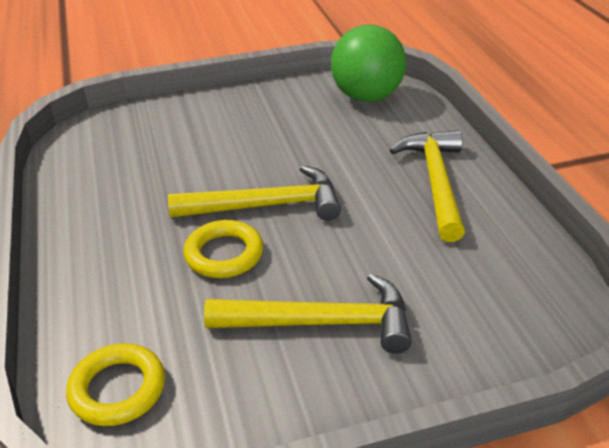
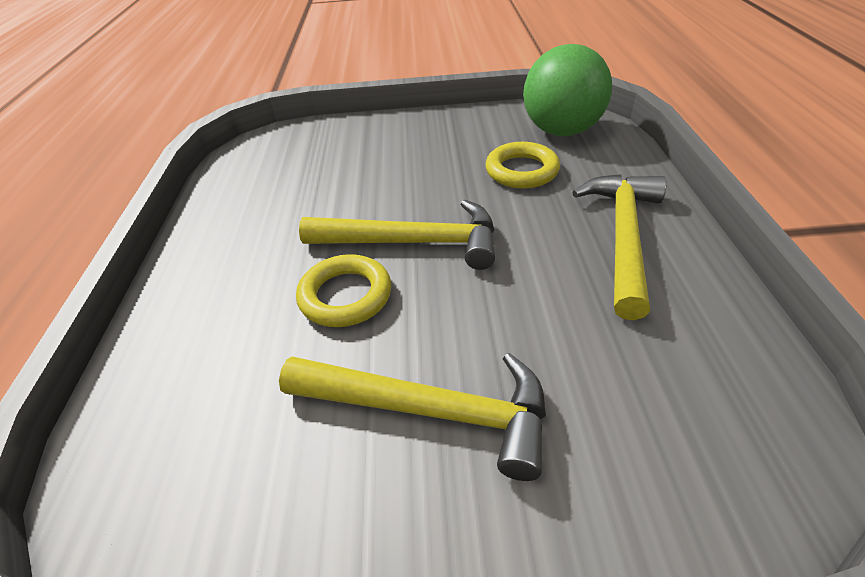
camera: 15 degrees right, 5 degrees up
yellow ring [66,343,165,426] -> yellow ring moved to [485,142,560,189]

